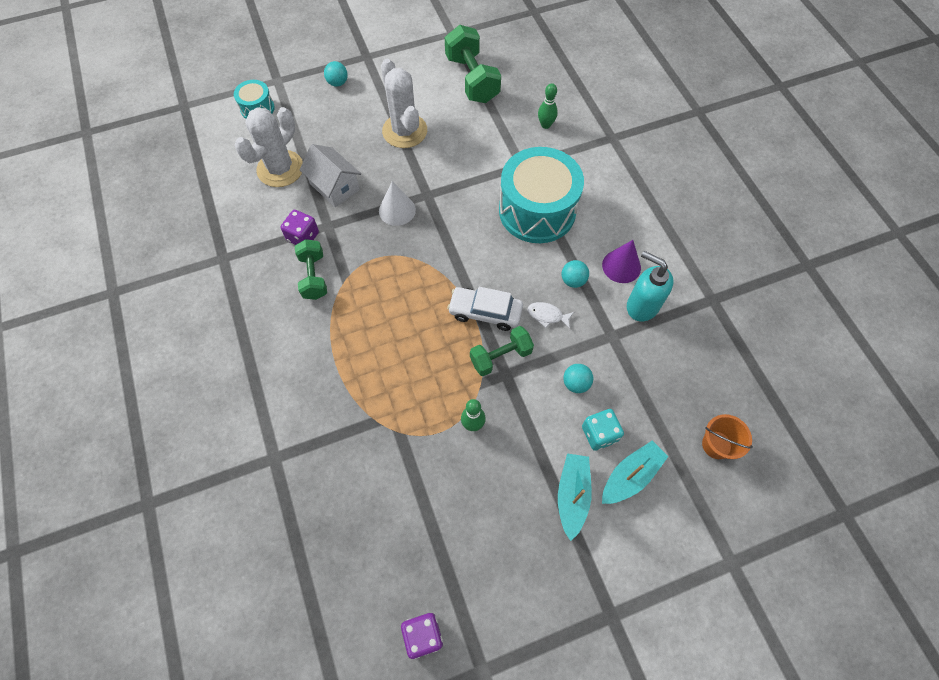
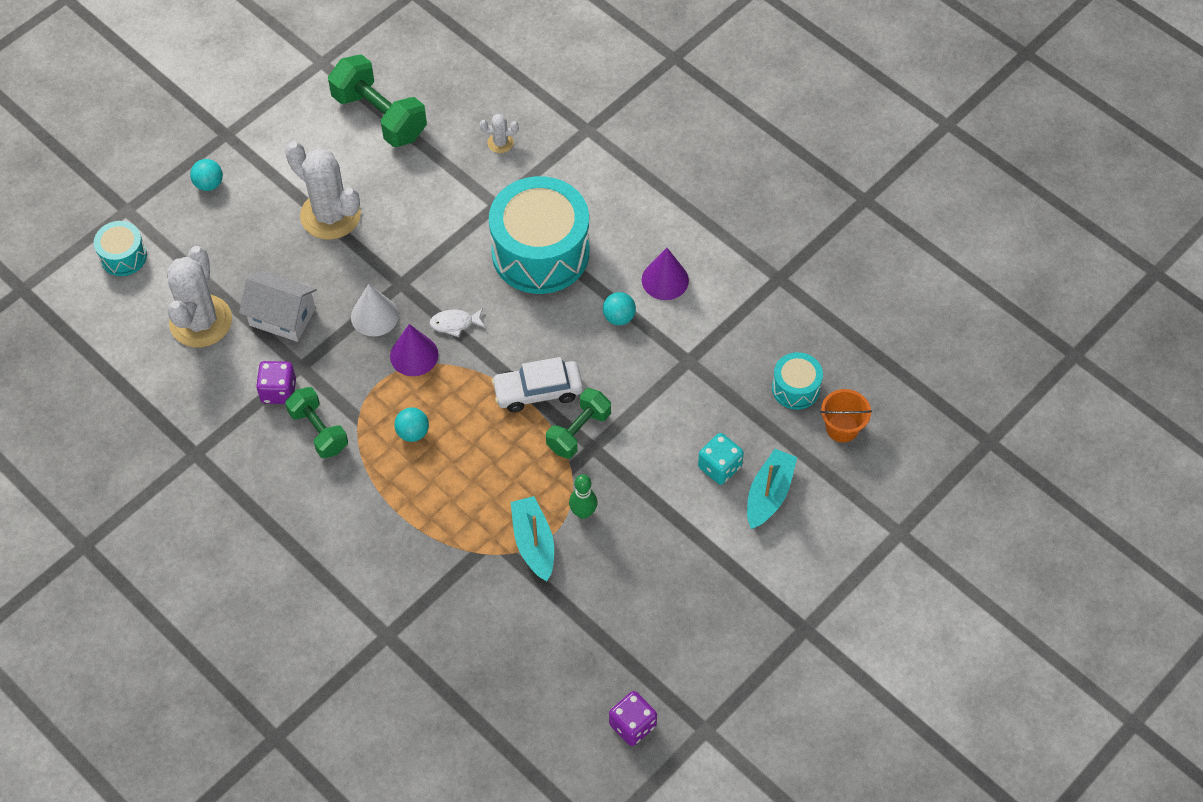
camera: 25 degrees left, 5 degrees down
white fish [528,302,574,329] -> white fish moved to [429,308,485,337]
green bowling pin [538,83,558,129] -> white cactus [480,114,519,153]
turquoise boat [558,453,592,541] -> turquoise boat moved to [511,496,554,581]
turquoise ball [563,364,593,393] -> turquoise ball moved to [394,408,429,442]
turquoise soap dispenser [627,251,674,321] -> none
none -> purple cone [390,324,438,376]
none -> turquoise drum [772,352,823,410]

